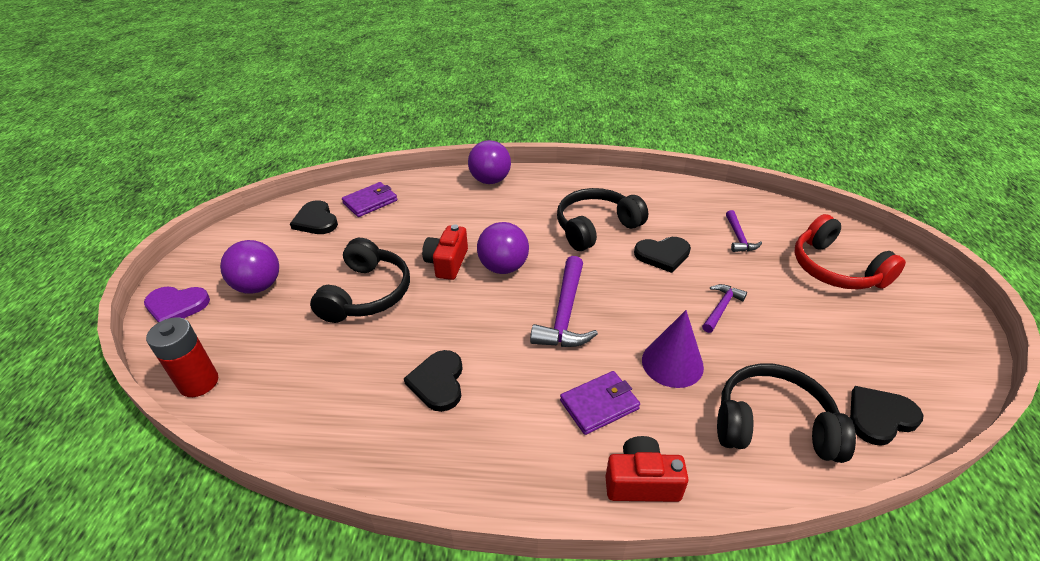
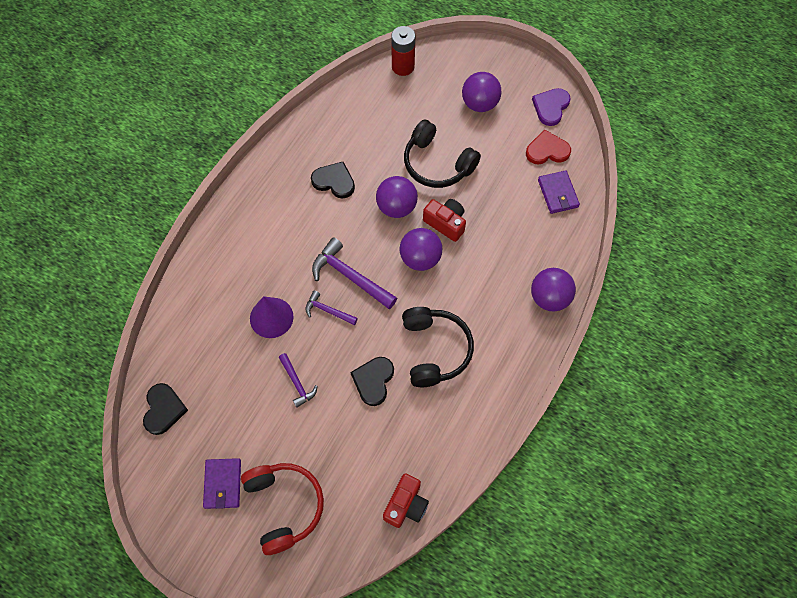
camera: 115 degrees right, 25 degrees up
purple heart [144,287,210,323] -> purple heart moved to [532,88,571,126]
black heart [290,200,338,234] -> red heart [526,130,571,164]
purple wallet [560,371,640,435] -> purple wallet moved to [203,458,241,509]
red camera [605,436,688,502] -> red camera moved to [383,473,429,528]
black headphones [717,363,856,463] -> none
purple hammer [726,210,762,252] -> purple hammer moved to [305,291,358,325]
red headphones [794,214,906,290] -> red headphones turned 75 degrees clockwise [241,463,324,555]
none -> purple ball [376,176,418,218]

